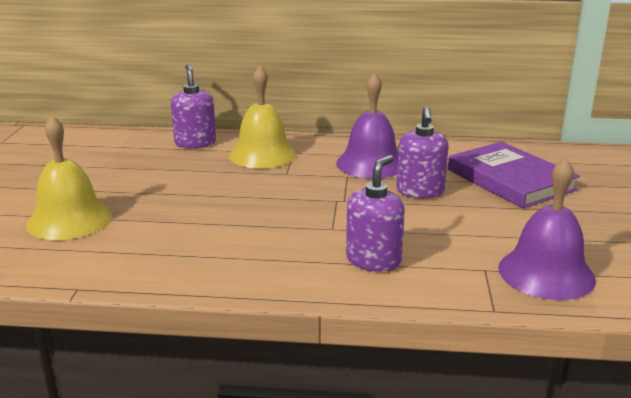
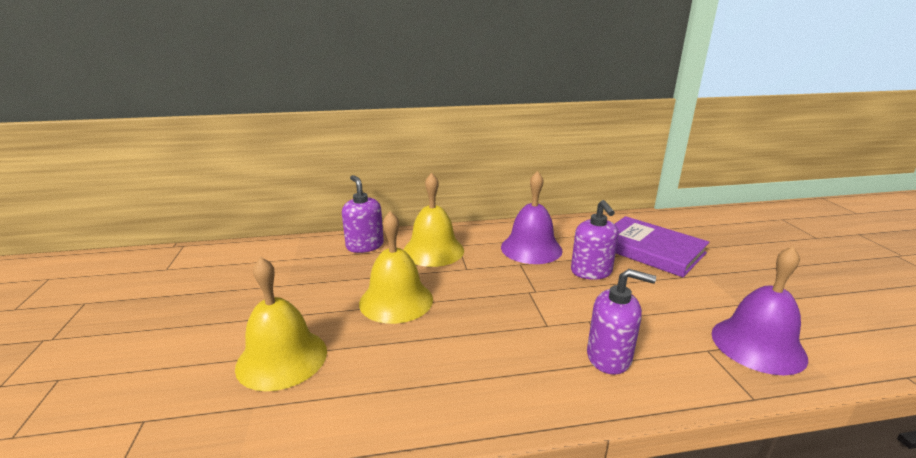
camera: 15 degrees left, 0 degrees up
purple soap dispenser [346,155,405,272] -> purple soap dispenser turned 90 degrees clockwise [587,269,656,375]
none -> yellow bell [359,211,433,324]

